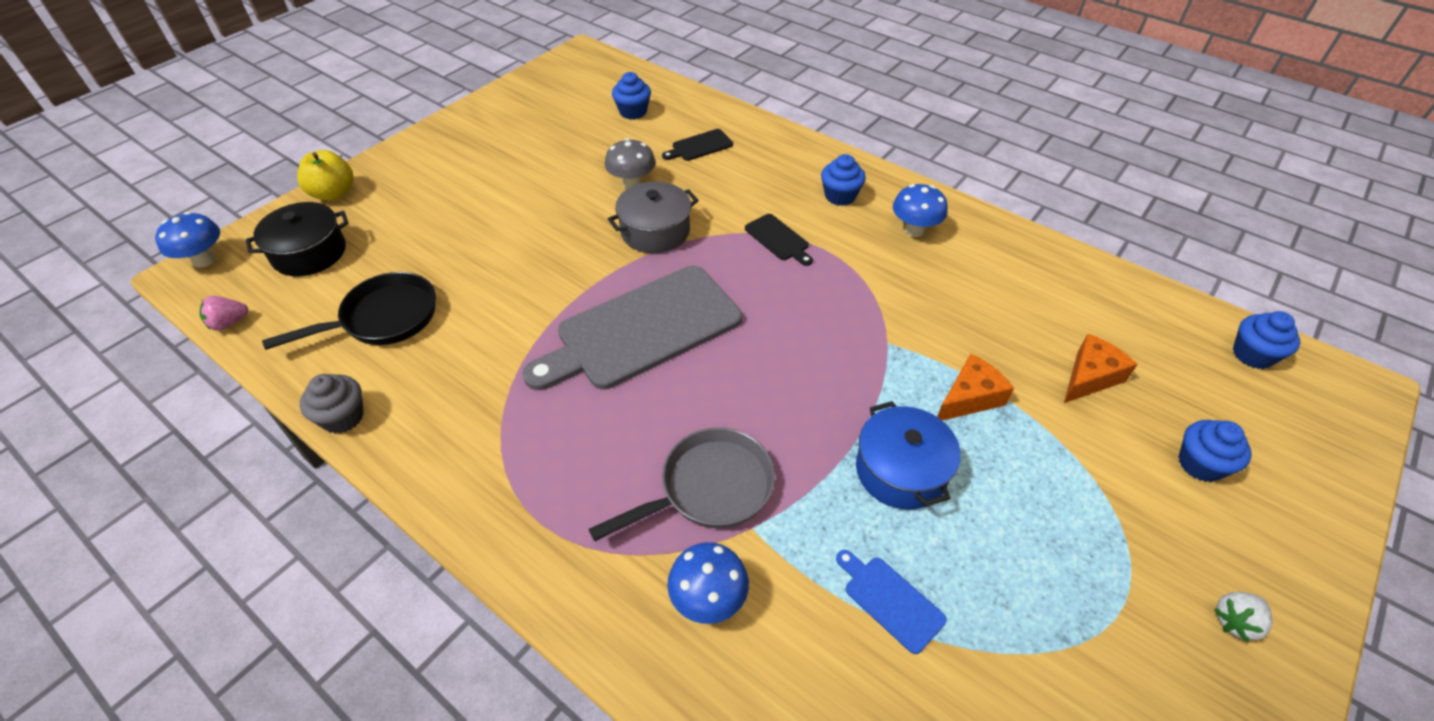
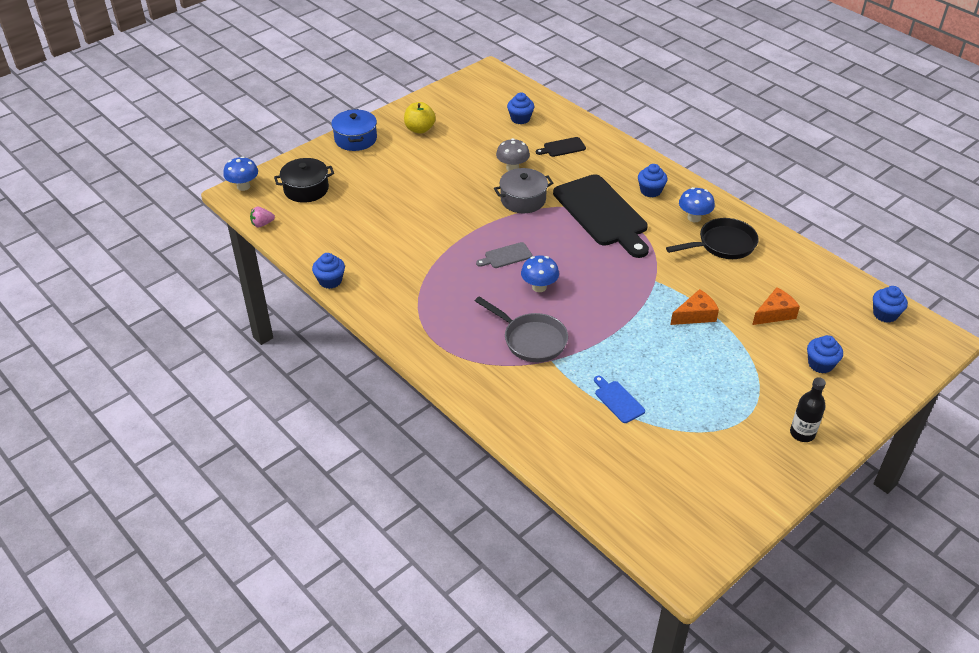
camera: 10 degrees right, 5 degrees down
black pan [262,272,436,350] -> black pan moved to [666,218,759,259]
yellow apple [297,150,354,201] -> yellow apple moved to [404,102,436,134]
grey cupcake [300,374,364,434] -> blue cupcake [312,253,345,289]
grey cutting board [522,266,742,390] -> grey cutting board [476,242,532,268], size x0.42
grey pan [589,427,775,541] -> grey pan turned 60 degrees clockwise [475,296,568,362]
blue mushroom [667,542,749,624] -> blue mushroom moved to [521,255,559,292]
black cutting board [745,214,813,266] -> black cutting board [553,174,649,258], size x2.40
blue pot [856,401,961,510] -> blue pot moved to [331,109,377,151]
white strawberry [1214,592,1272,642] -> black bottle [790,377,826,442]

